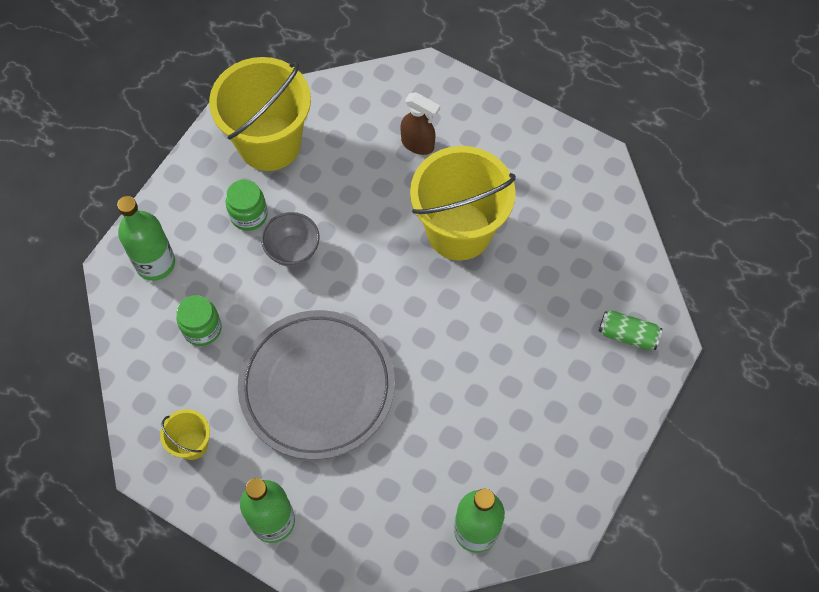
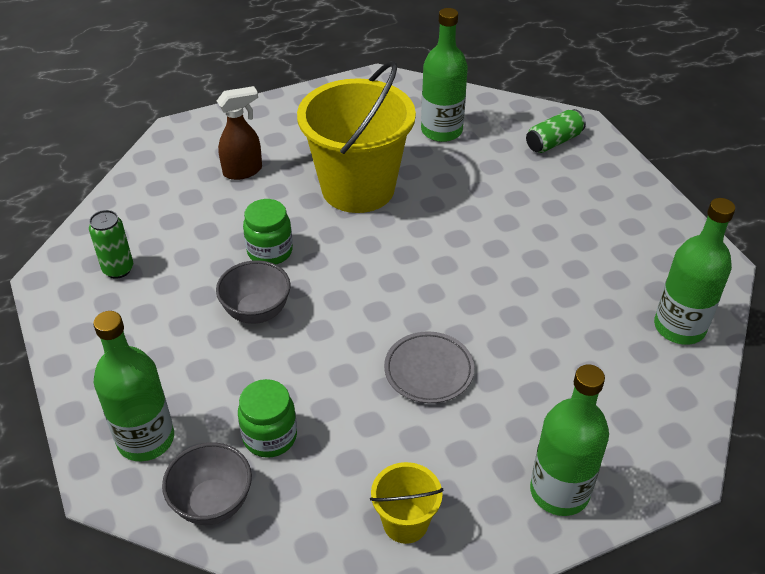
camera: 55 degrees left, 20 degrees down
yellow bucket [209,57,311,171] -> green can [89,210,133,279]
green jar [225,180,268,231] -> green jar moved to [243,199,293,265]
grey plate [238,310,395,460] -> grey plate [384,331,475,403], size x0.45
none -> grey bowl [162,442,252,525]
none -> green bottle [421,8,468,142]

